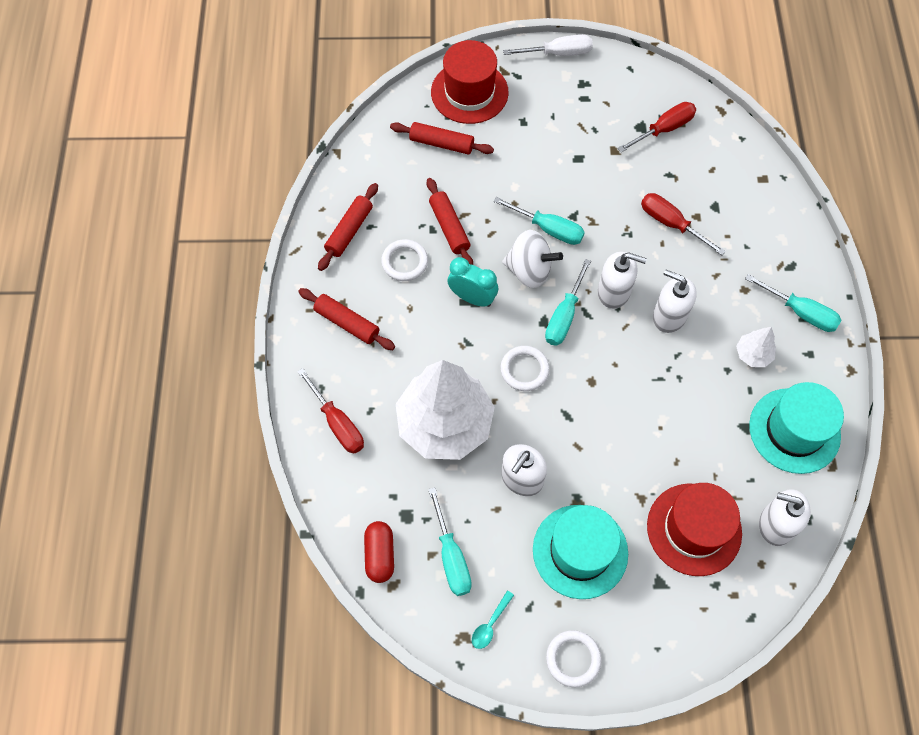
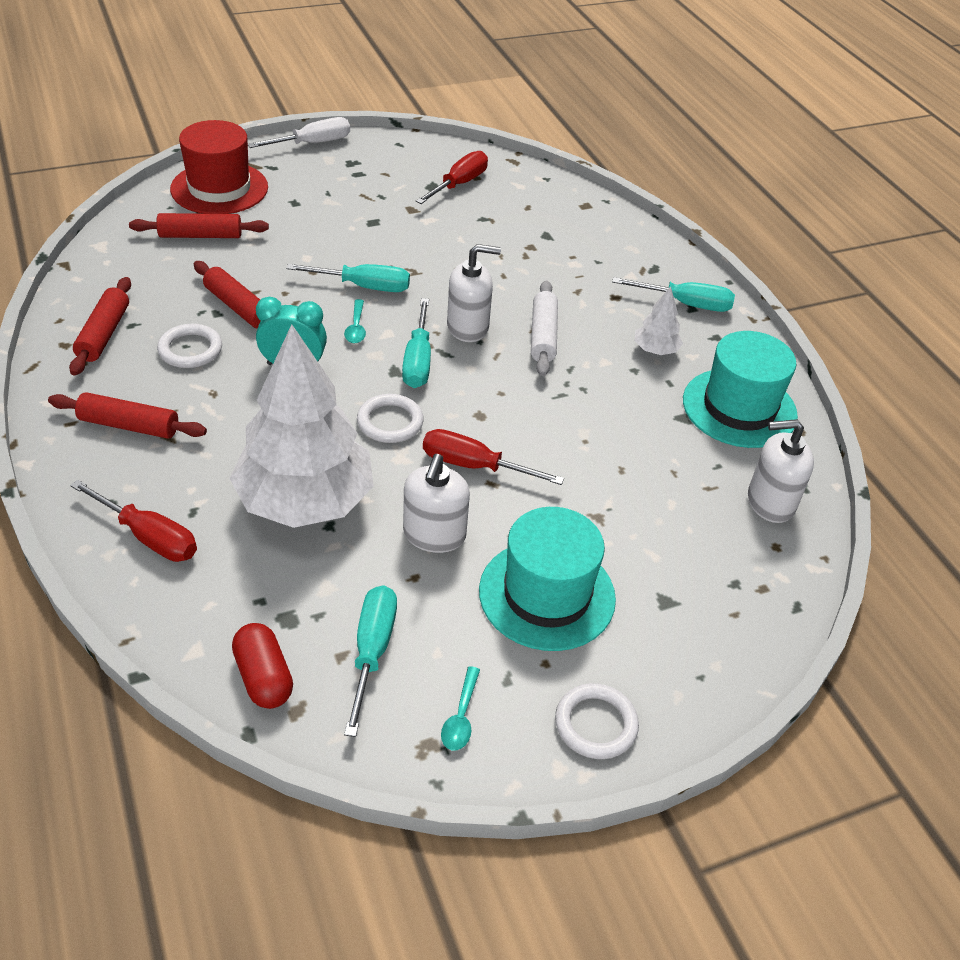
camera: 25 degrees left, 20 degrees down
turquoise screwdriver [428,487,472,596] -> turquoise screwdriver turned 135 degrees counterclockwise [344,585,397,737]
white spinning top [502,230,563,288] -> turquoise spoon [344,299,366,343]
red screwdriver [641,193,726,255] -> red screwdriver moved to [423,429,564,485]
red hat [647,483,742,576] -> none
white soap dispenser [653,270,697,333] -> white rolling pin [531,280,558,376]

